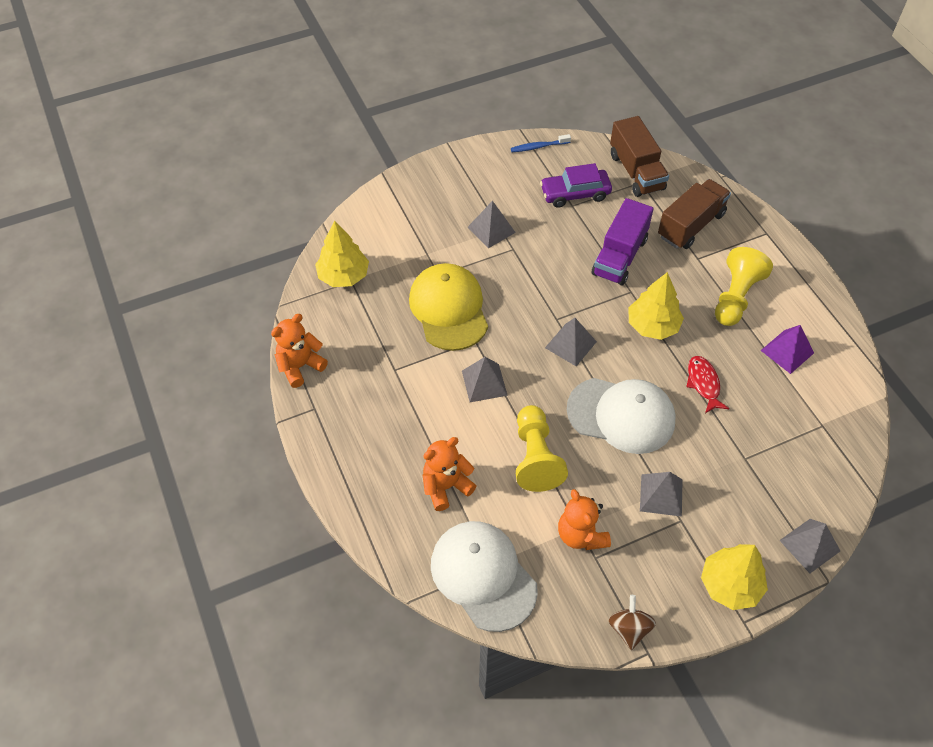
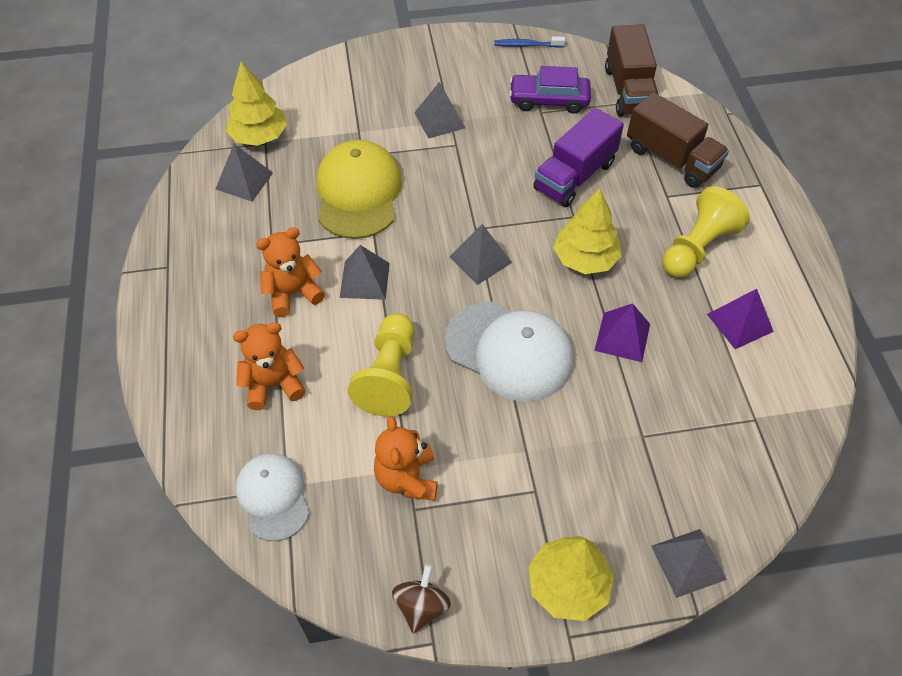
camera: 15 degrees right, 0 degrees up
orange teddy bear [271,314,328,388] -> orange teddy bear moved to [256,227,325,317]
white cap [431,521,538,632] -> white cap [235,453,309,541], size x0.63
grey pyramid [640,472,683,517] -> grey pyramid moved to [216,144,273,201]
brown truck [658,179,731,249] -> brown truck turned 75 degrees clockwise [627,92,729,188]
red fish [686,356,729,413] -> purple pyramid [594,303,650,362]

